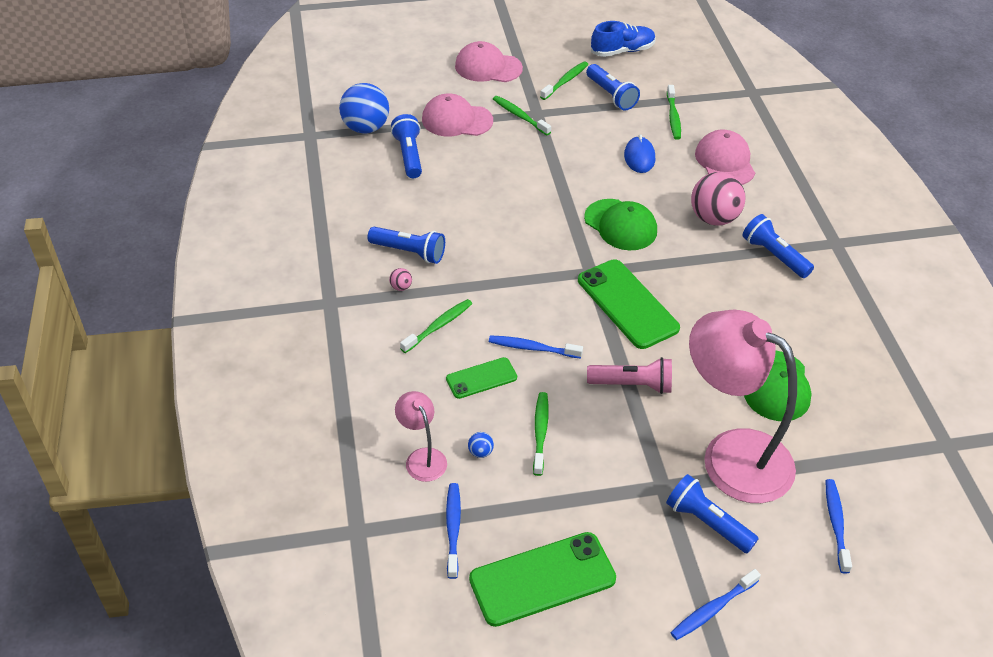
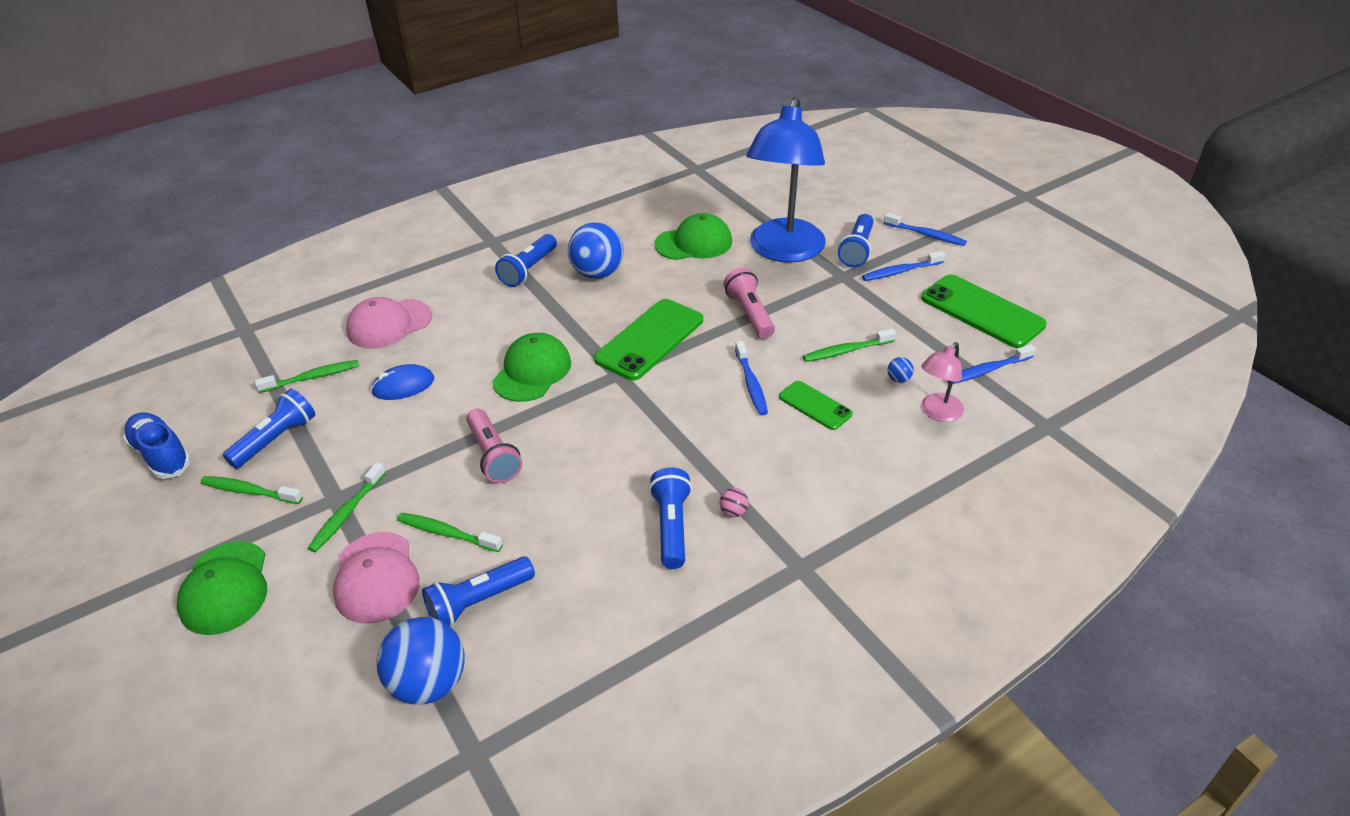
camera: 110 degrees left, 5 degrees down
green toothbrush [400,299,472,353] -> green toothbrush moved to [397,512,503,552]
pink cap [455,41,523,82] -> green cap [177,541,267,635]
pink lamp [689,310,797,503] -> blue lamp [746,97,826,263]
pink ball [691,172,746,226] -> none
blue toothbrush [825,479,852,574] -> blue toothbrush moved to [862,251,945,281]
none -> pink flashlight [466,408,522,483]
none -> blue ball [568,222,623,279]

